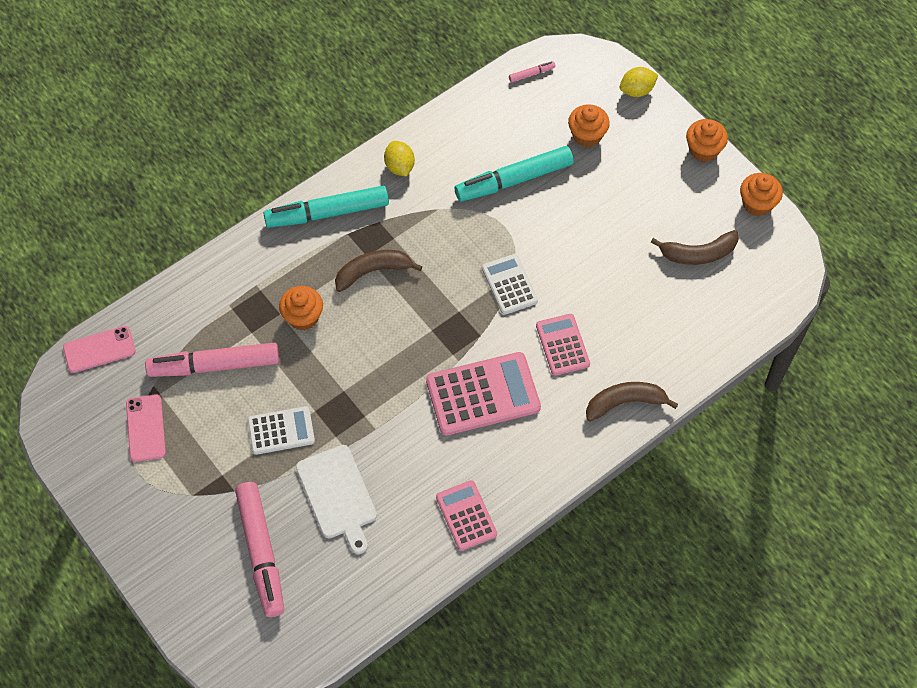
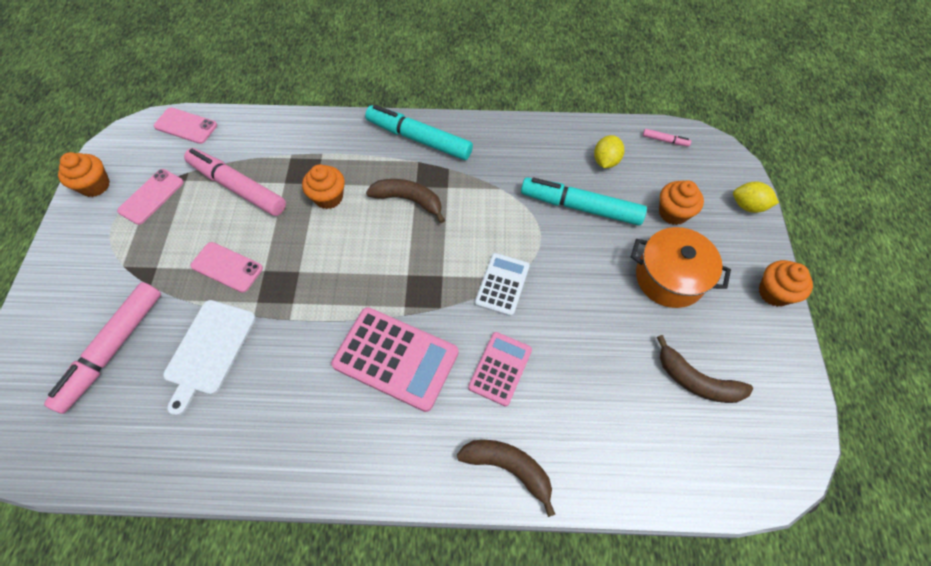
camera: 40 degrees right, 0 degrees up
white calculator [248,406,315,455] -> pink phone [191,242,263,293]
yellow lemon [384,141,415,176] -> yellow lemon moved to [594,135,624,168]
pink calculator [436,480,497,551] -> none
orange cupcake [740,173,783,217] -> orange cupcake moved to [58,152,110,197]
none -> orange pot [631,227,731,308]

